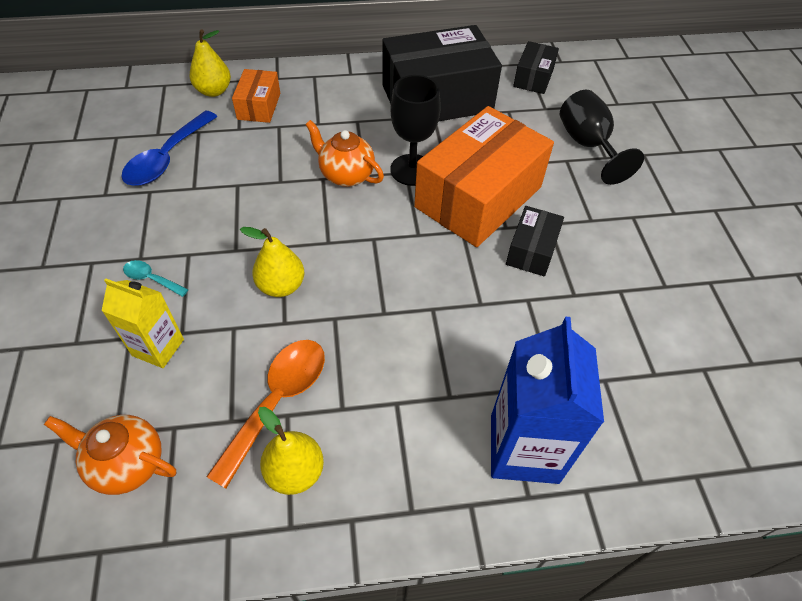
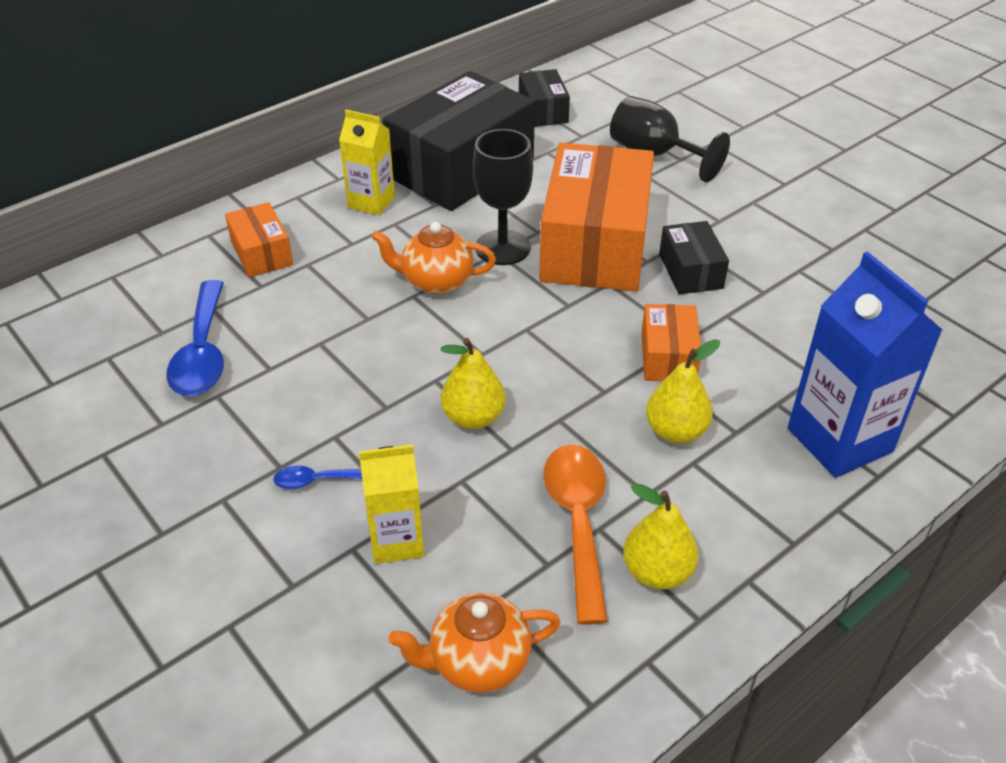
camera: 30 degrees left, 10 degrees down
turquoise spoon [123,260,189,297] -> blue spoon [273,466,362,489]
yellow pear [190,30,231,97] -> yellow pear moved to [646,339,720,444]
none -> yellow carton [339,110,395,215]
none -> orange box [641,304,701,381]

